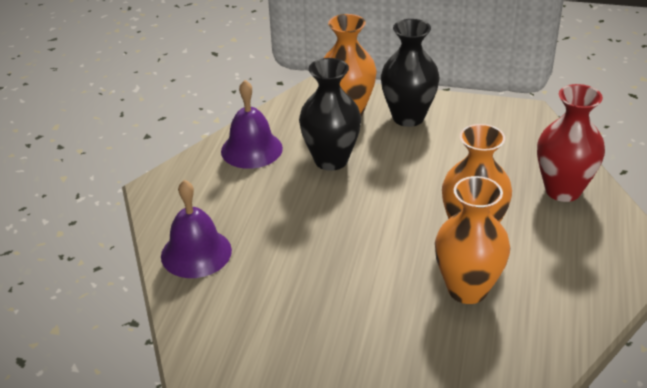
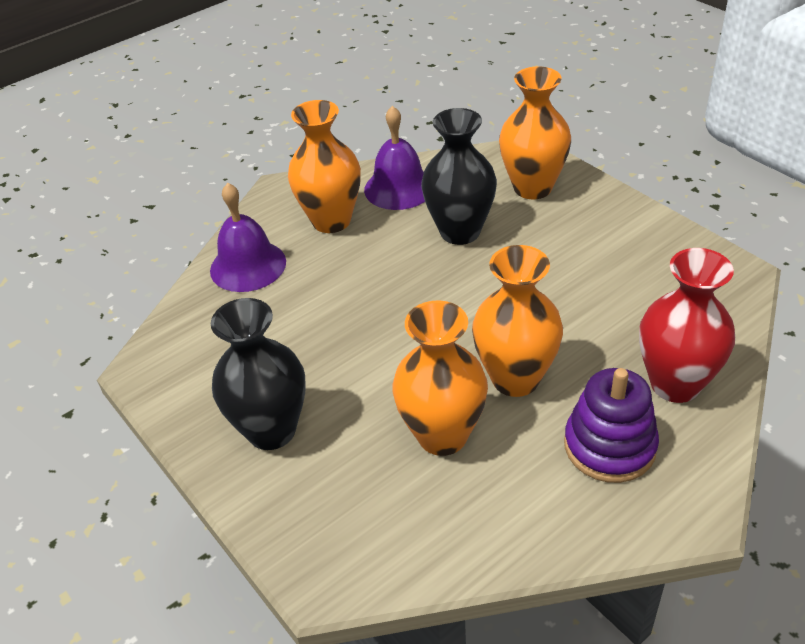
camera: 40 degrees right, 5 degrees up
black vase [381,19,440,127] -> black vase moved to [211,298,306,450]
none -> orange vase [288,100,361,233]
none -> purple stacking toy [564,368,659,483]

